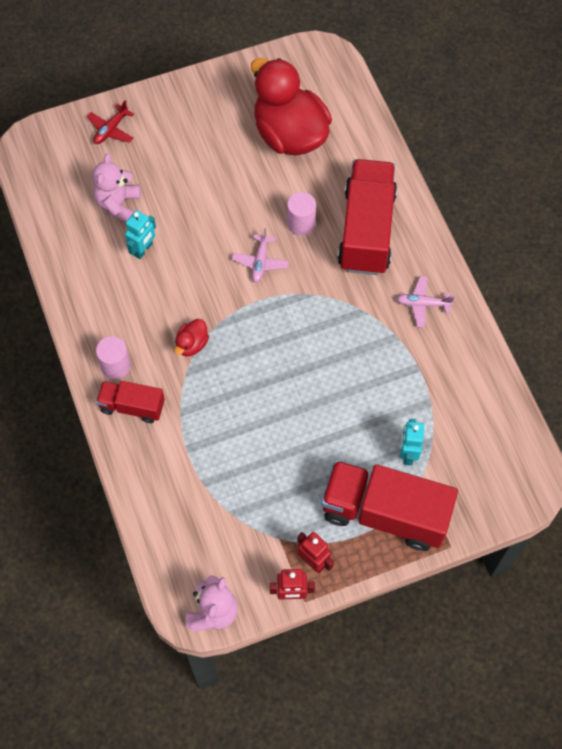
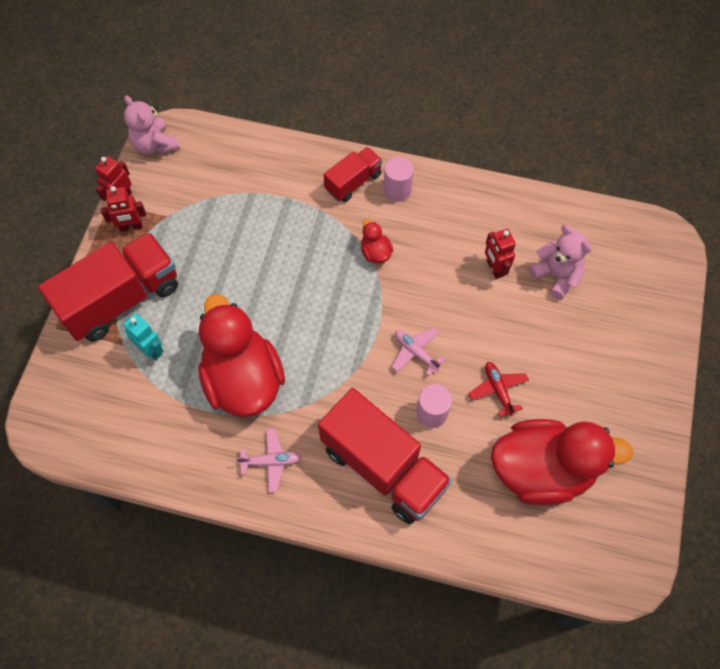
camera: 125 degrees right, 0 degrees up
red plane [87,100,134,144] -> red plane moved to [469,362,529,417]
turquoise robot [125,210,156,259] -> red robot [485,229,516,279]
pink plane [397,276,454,328] -> pink plane turned 45 degrees clockwise [236,429,301,492]
none -> red duck [198,294,285,417]

